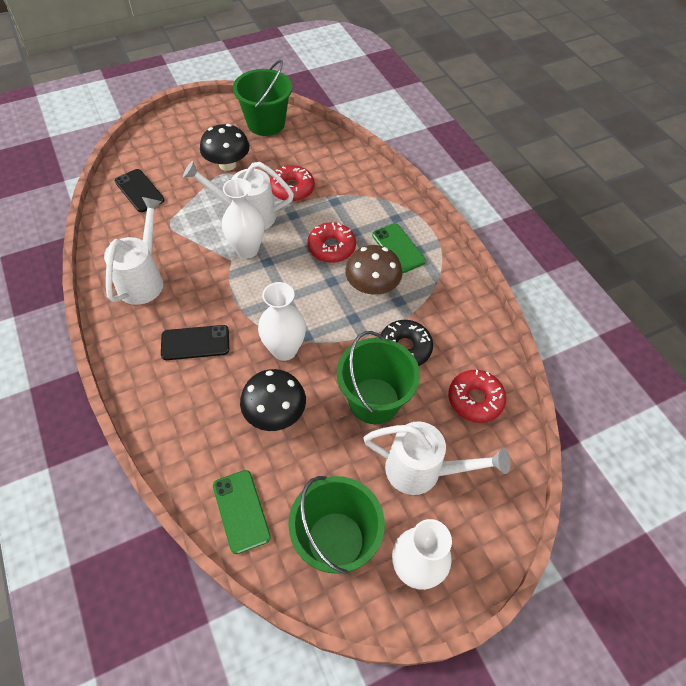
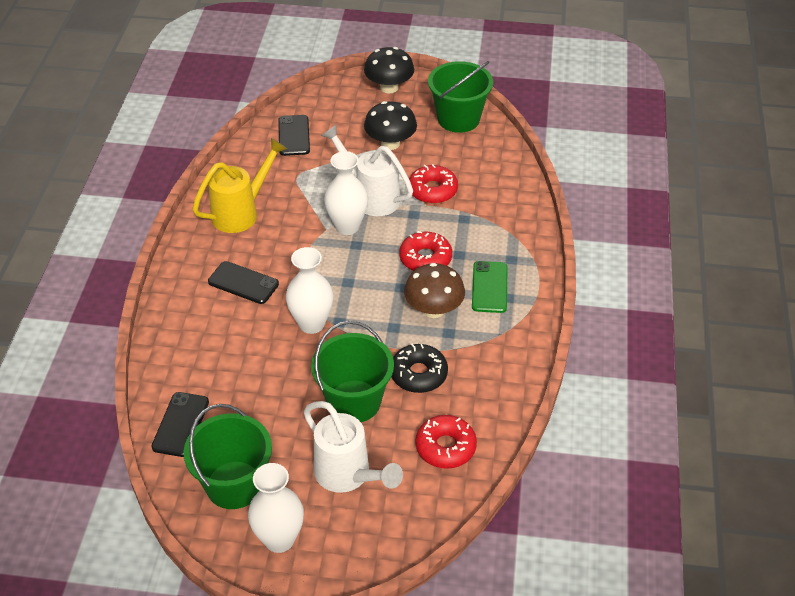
camera: 35 degrees right, 10 degrees down
white watering can [104,197,163,305] -> yellow watering can [193,138,287,233]
green phone [213,470,271,554] -> black phone [151,392,209,457]
black mushroom [240,369,306,431] -> black mushroom moved to [364,47,414,94]

